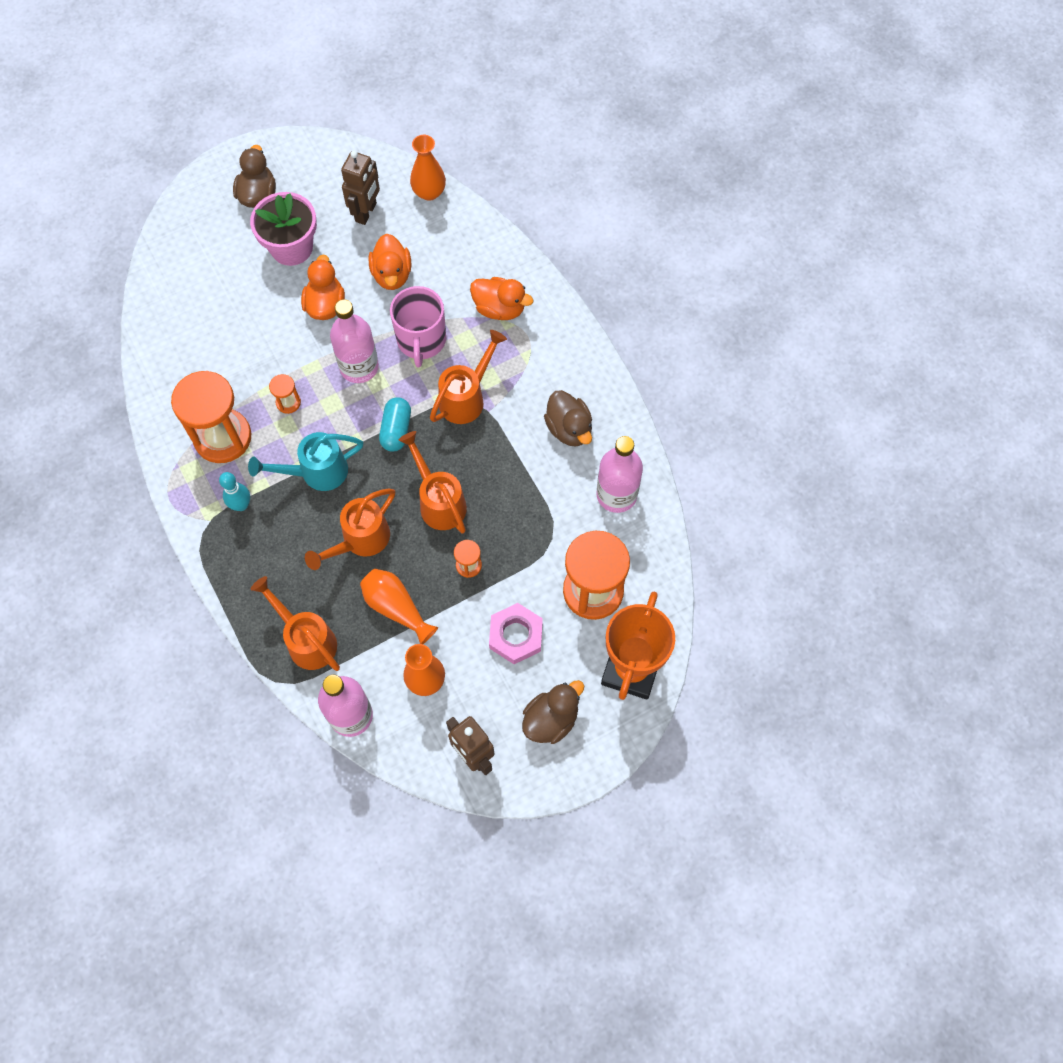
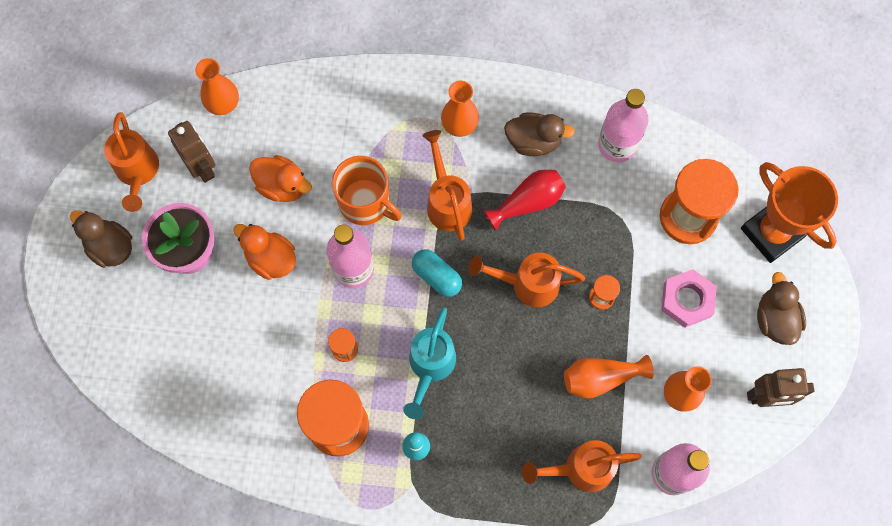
camera: 55 degrees left, 5 degrees up
orange watering can [305,489,395,570] -> orange watering can moved to [104,112,159,212]
pink mug [390,286,446,368] -> orange mug [332,156,402,225]
orange duck [470,277,534,320] -> none
none -> orange vase [441,81,479,137]
none -> red vase [484,170,566,231]

